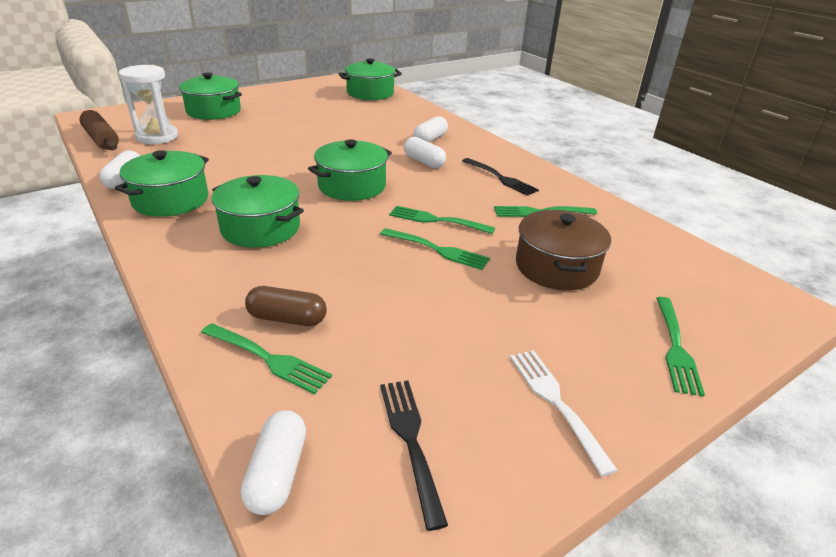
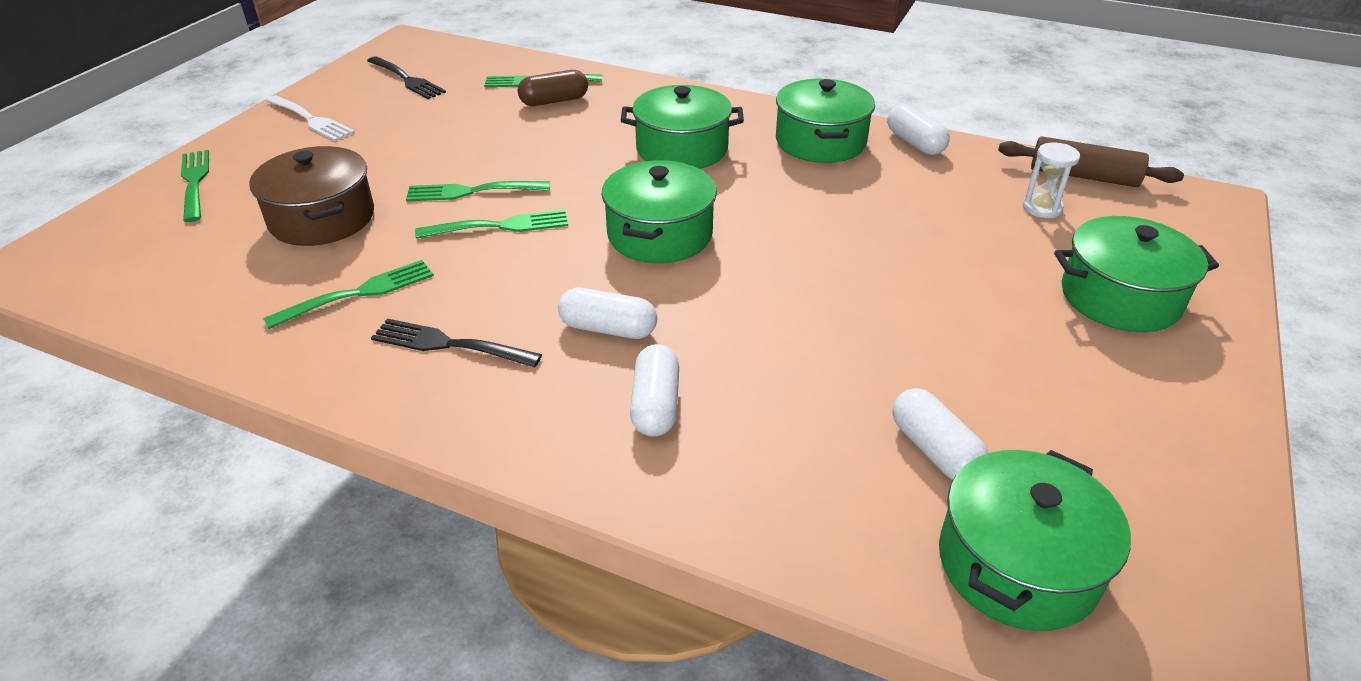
camera: 150 degrees right, 5 degrees up
white hourglass [119,65,178,144] -> white hourglass [1023,143,1080,218], size x0.57
white capsule [241,410,306,515] -> white capsule moved to [892,388,988,480]

